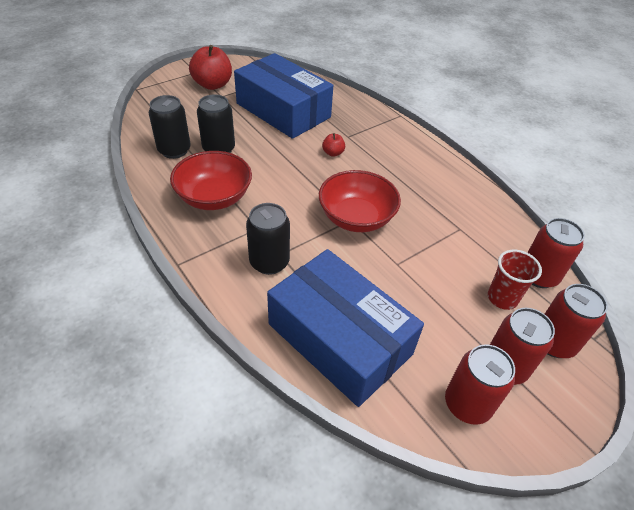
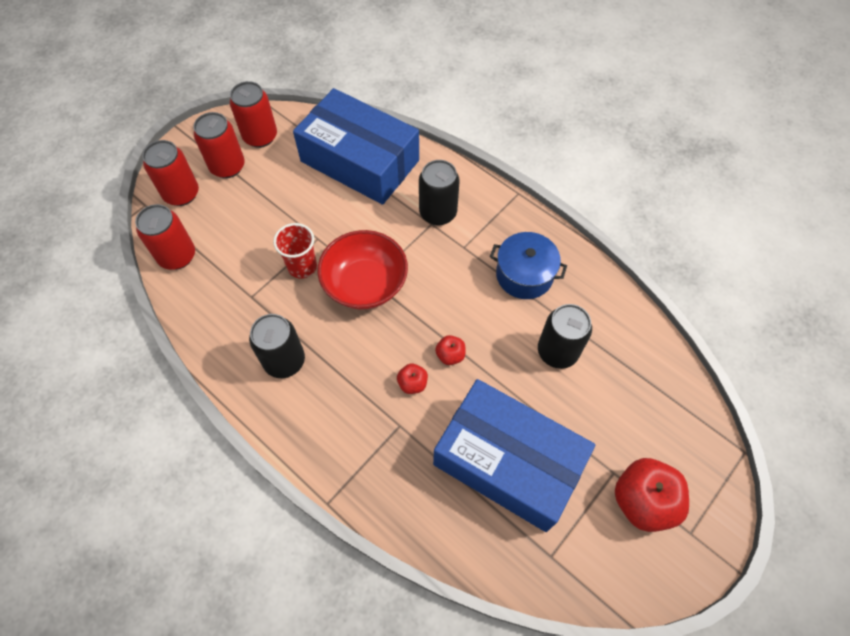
camera: 170 degrees right, 15 degrees up
black can [149,95,190,159] -> black can moved to [249,314,305,378]
red bowl [170,151,252,210] -> blue pot [490,232,567,299]
red cup [488,250,542,310] -> red cup moved to [273,223,317,278]
none -> red apple [435,335,466,365]

